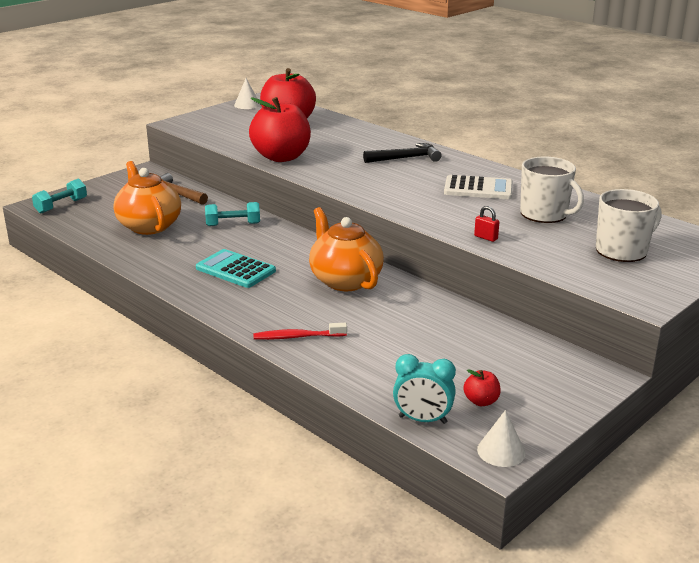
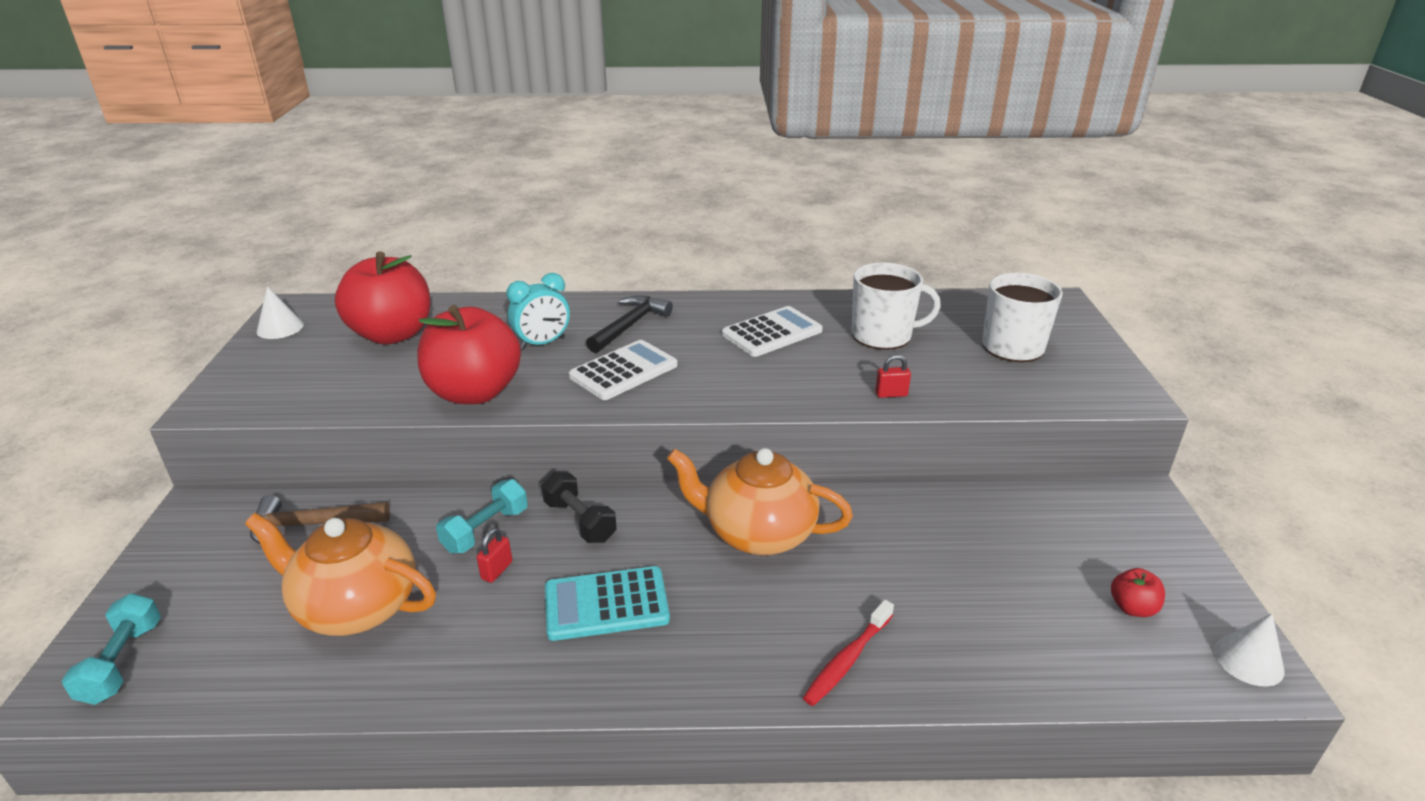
camera: 45 degrees left, 5 degrees up
turquoise clock [393,354,456,424] -> turquoise clock moved to [506,273,570,350]
none -> red padlock [477,528,512,583]
none -> black dumbbell [541,472,617,543]
none -> white calculator [569,340,678,400]

